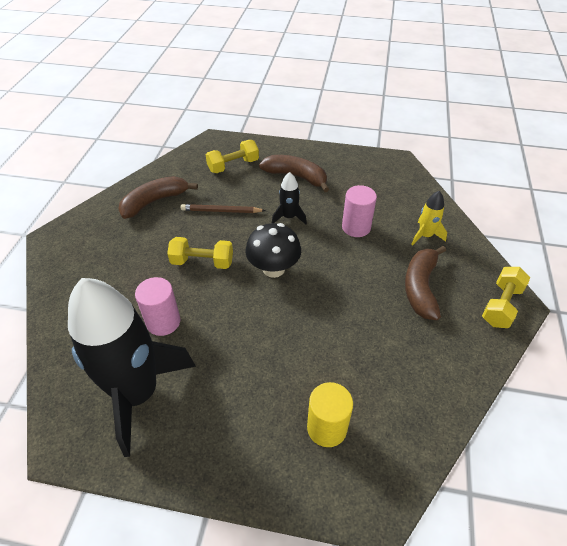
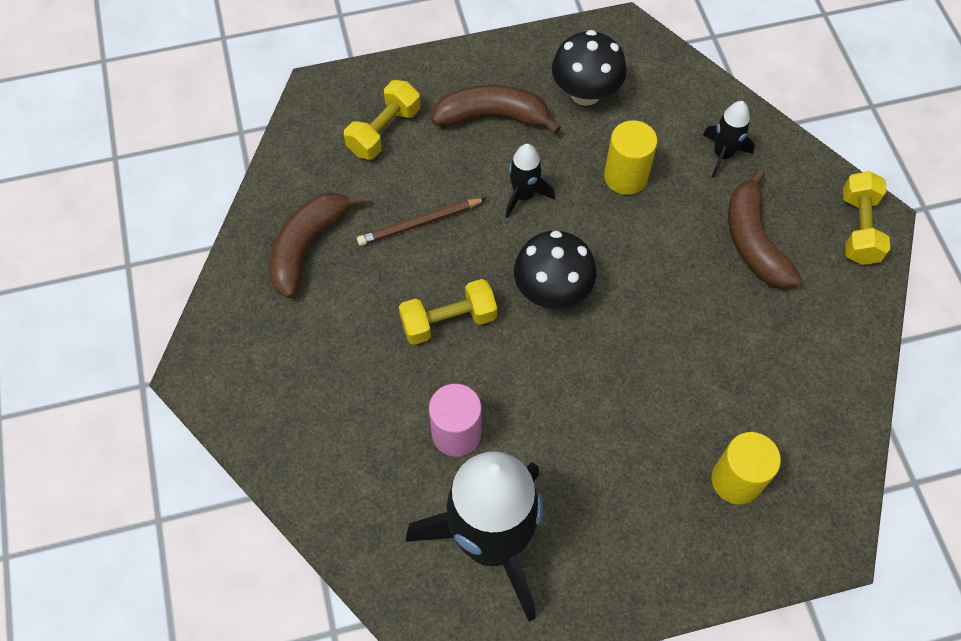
camera: 25 degrees left, 15 degrees up
pink cylinder [342,185,377,237] -> yellow cylinder [604,120,657,195]
yellow rocket [411,191,447,246] -> black rocket [703,101,755,178]
none -> black mushroom [552,30,627,106]

